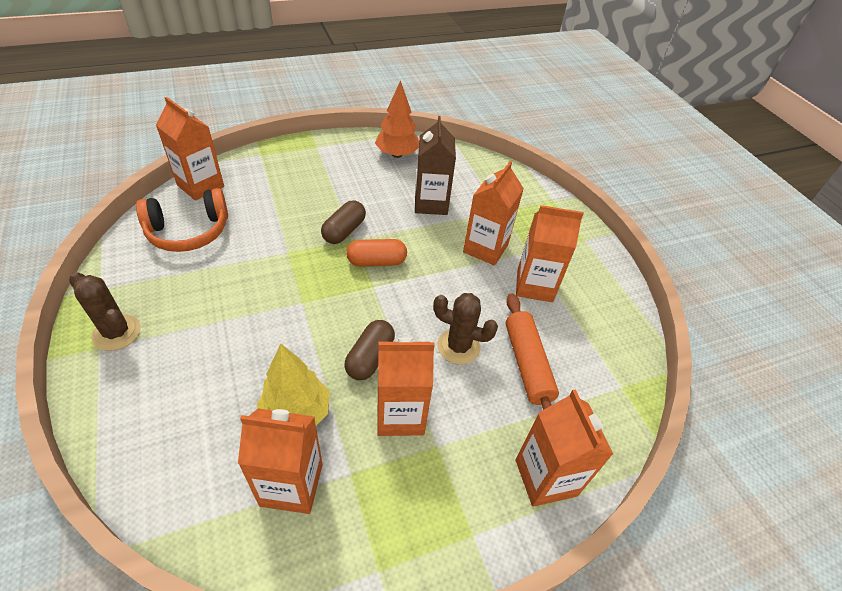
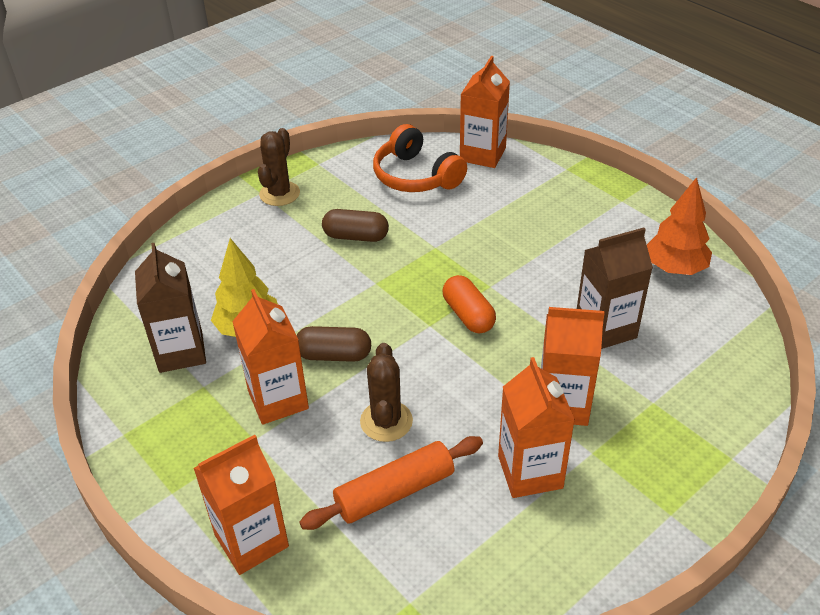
camera: 75 degrees right, 5 degrees down
orange carton [238,409,323,514] -> brown carton [135,242,206,373]
brown capsule [321,200,366,244] -> brown capsule moved to [322,209,389,242]

